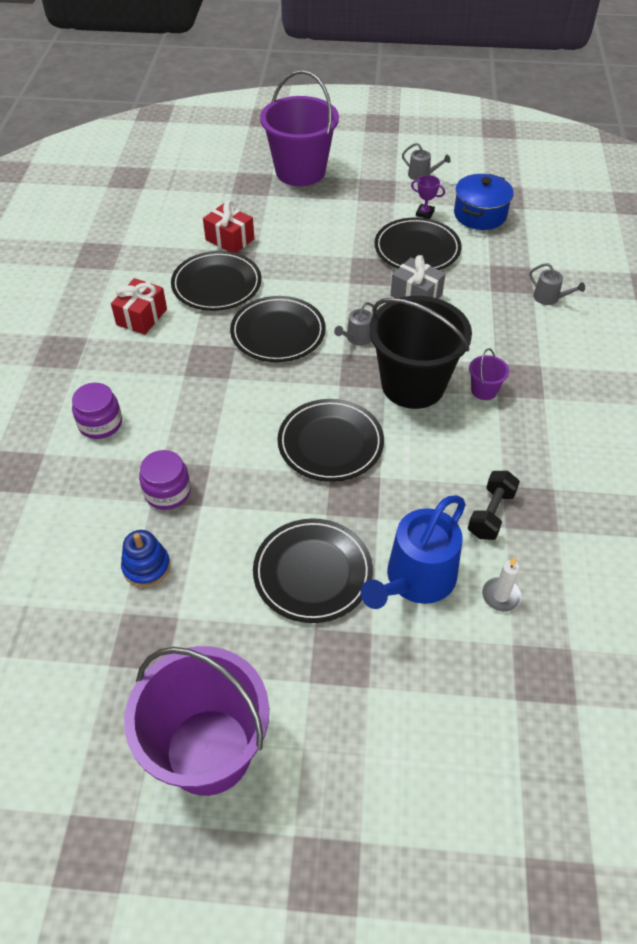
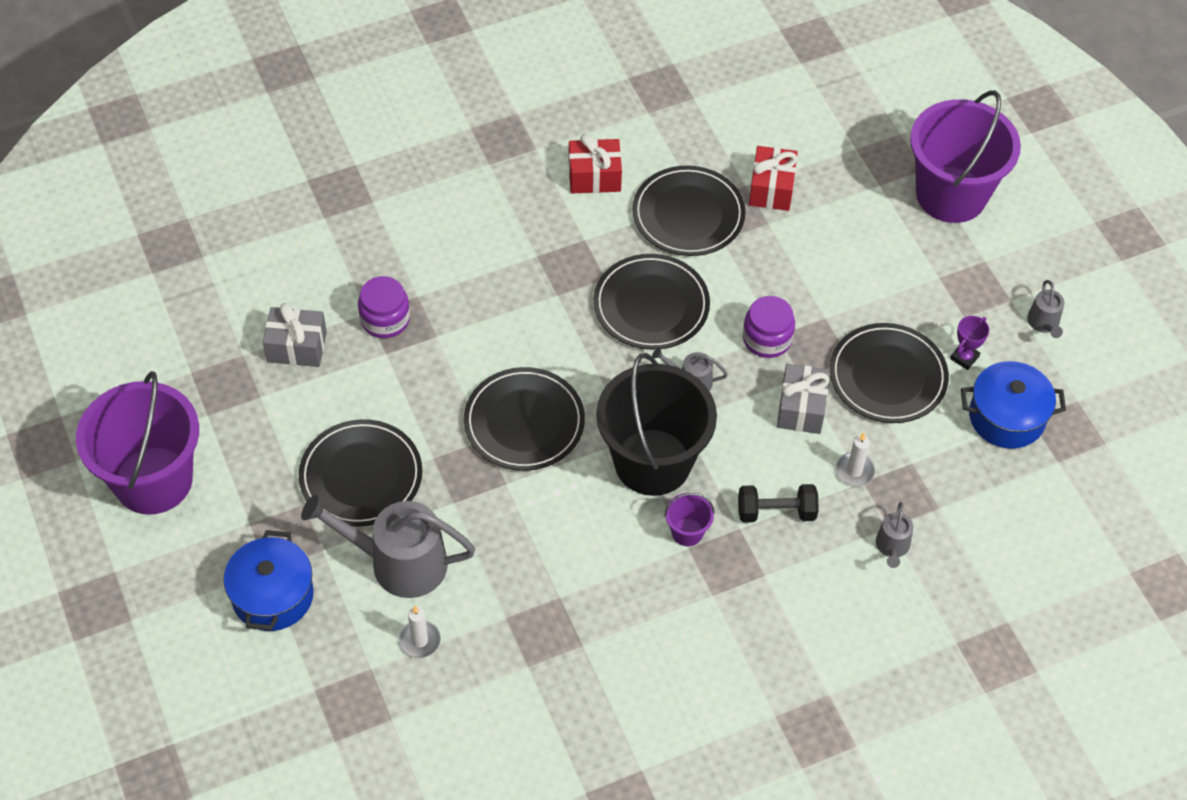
camera: 60 degrees right, 5 degrees up
purple jar [72,383,122,439] -> purple jar moved to [743,296,795,358]
blue stacking toy [121,530,170,587] -> grey gift [263,303,327,367]
blue watering can [361,495,466,609] -> grey watering can [301,495,475,598]
purple trophy [411,175,445,219] -> purple trophy turned 45 degrees clockwise [950,316,989,370]
black dumbbell [468,471,520,540] -> black dumbbell moved to [738,484,819,523]
none -> blue pot [223,530,314,631]
none -> white candle [835,433,875,486]

